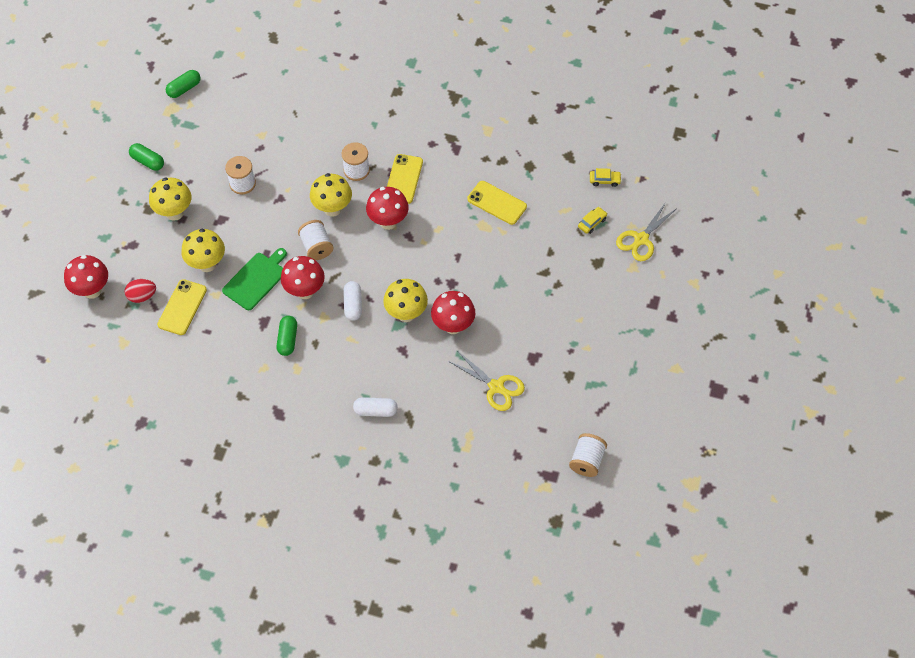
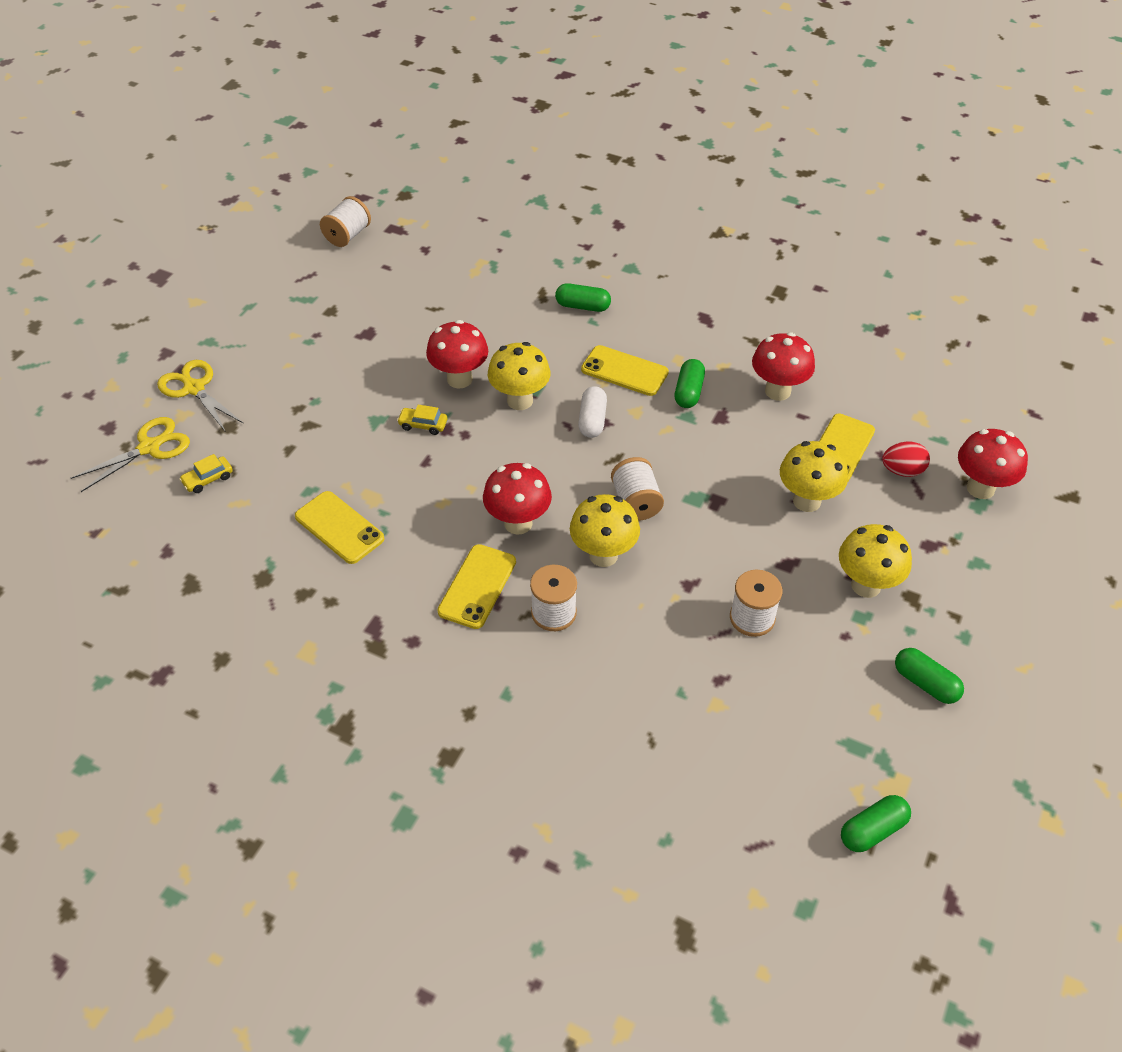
camera: 170 degrees left, 10 degrees down
green cutting board [222,248,287,310] -> none
red mushroom [281,256,325,299] -> red mushroom moved to [752,332,815,401]
white capsule [353,397,398,417] -> green capsule [555,283,611,312]
yellow scissors [448,352,525,411] -> yellow scissors moved to [157,360,244,432]
yellow car [590,168,622,187] -> yellow car moved to [397,405,447,435]
none -> yellow phone [581,345,669,396]

